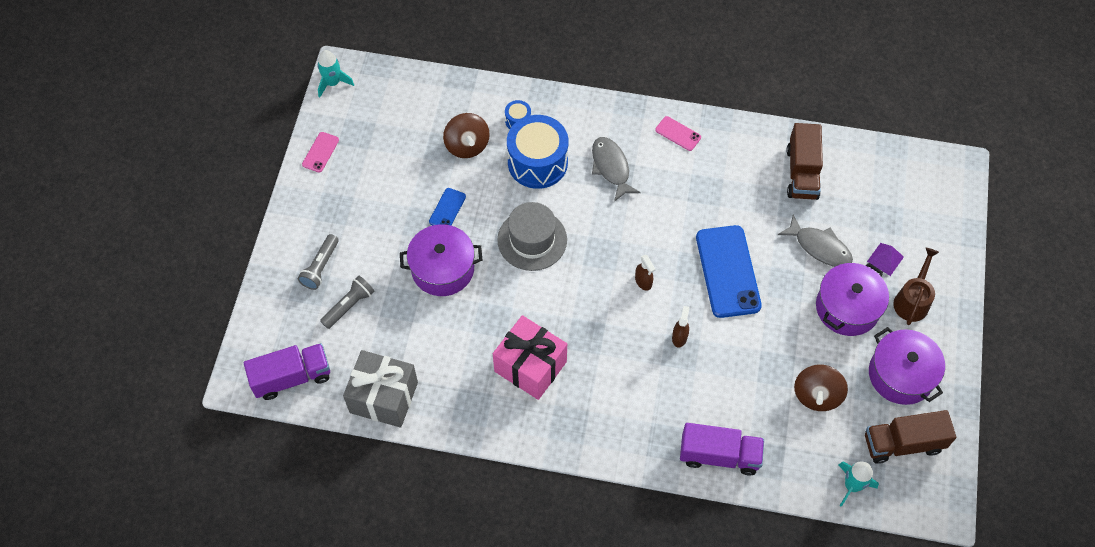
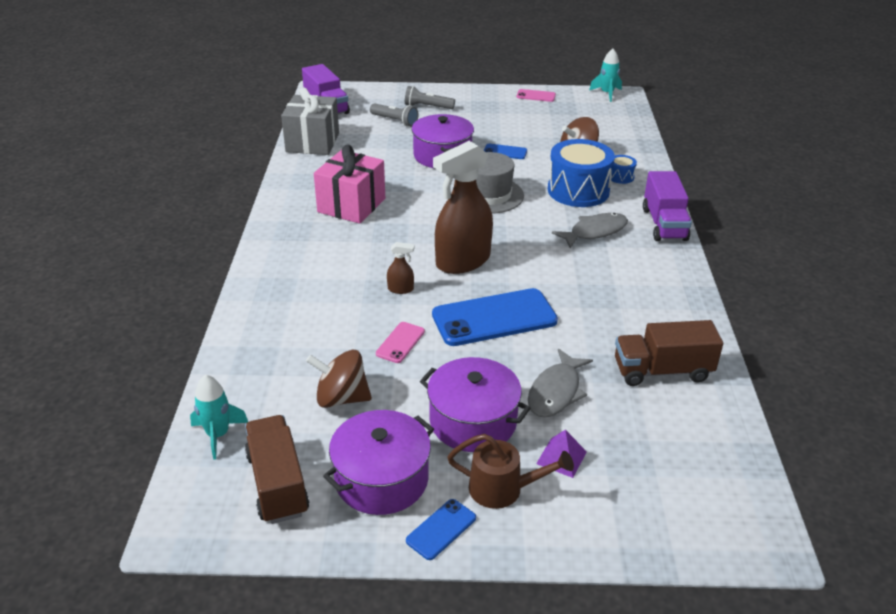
camera: 80 degrees right, 25 degrees down
brown spray bottle [635,255,655,291] -> brown spray bottle [433,141,493,274], size x2.47
pink phone [655,116,701,151] -> pink phone moved to [376,322,425,363]
purple truck [680,423,764,475] -> purple truck moved to [643,171,692,241]
none -> blue phone [406,499,476,560]

